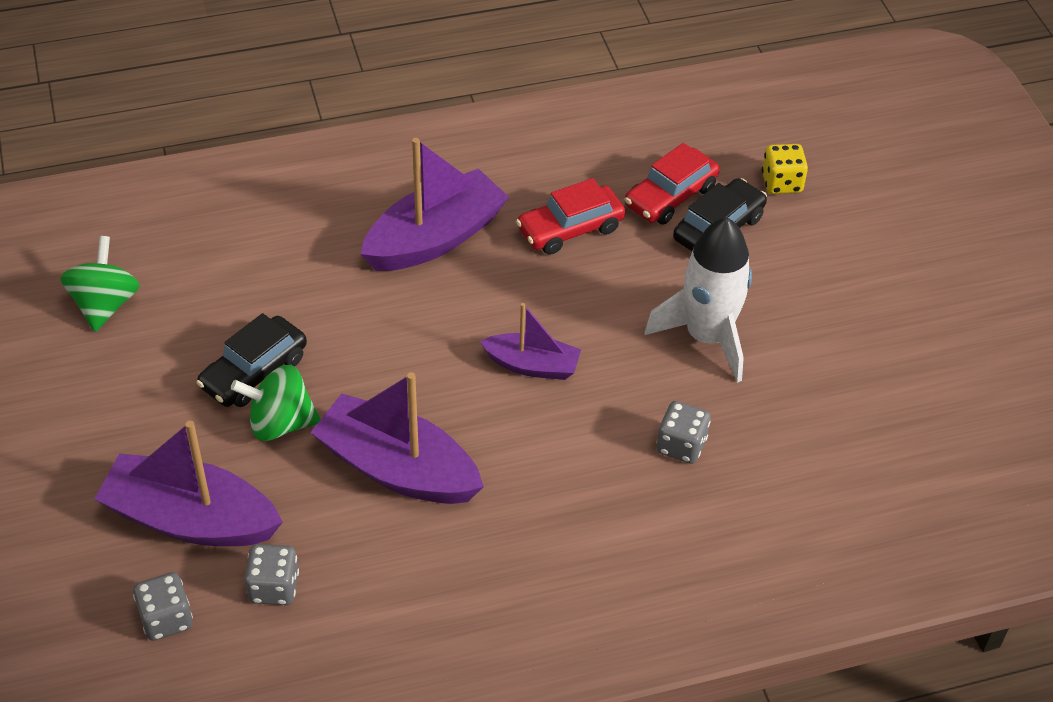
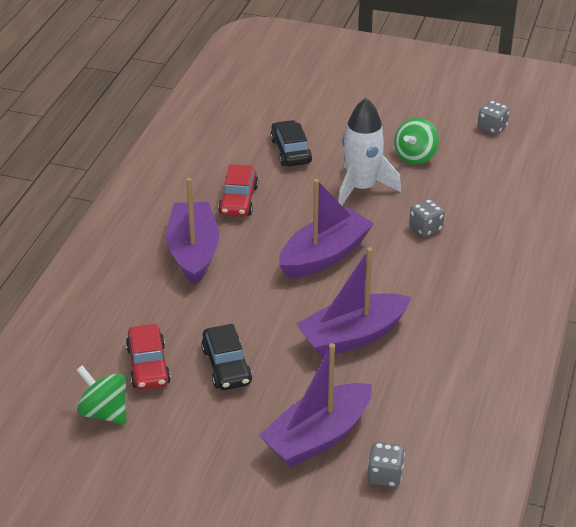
camera: 55 degrees left, 10 degrees down
green spinning top [231,365,321,441] -> green spinning top moved to [394,118,439,164]
grey dice [244,544,299,605] -> grey dice moved to [478,100,510,135]
purple boat [480,303,581,380] -> purple boat [279,179,374,278], size x1.72
red car [624,143,720,225] -> red car moved to [126,324,171,390]
yellow dice [762,144,808,194] -> none

